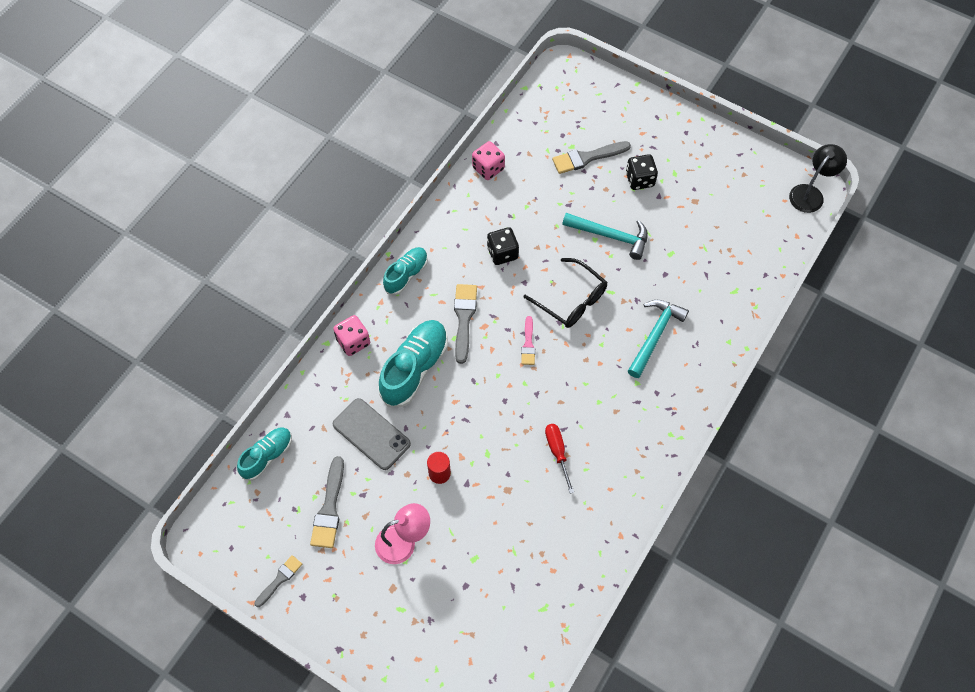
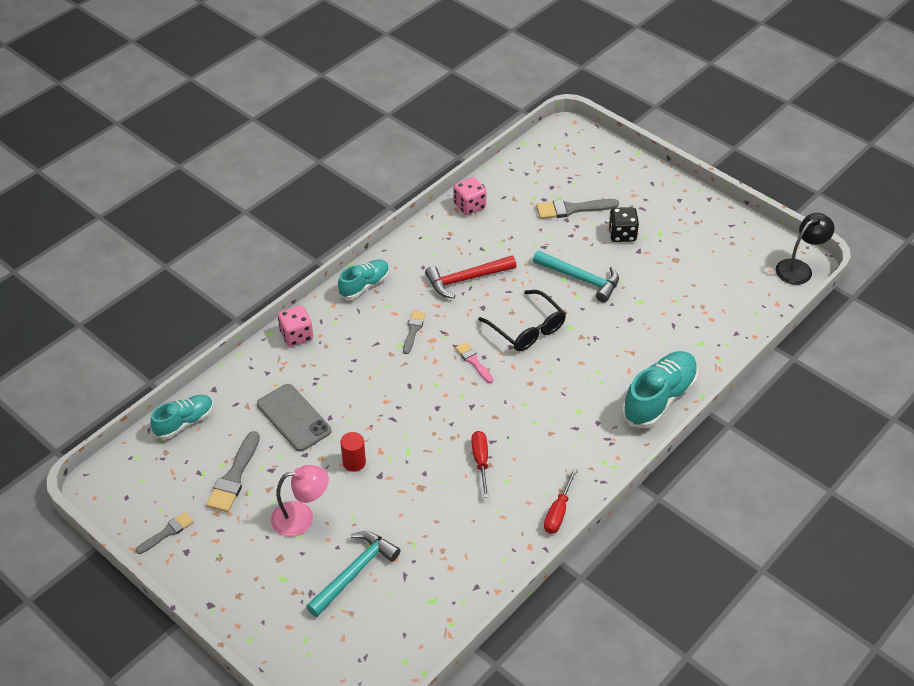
camera: 10 degrees right, 15 degrees down
turquoise shoe [378,320,448,407] -> turquoise shoe moved to [622,351,698,429]
grey brush [454,284,477,364] -> grey brush [403,311,426,354], size x0.62
black dice [487,227,519,265] -> red hammer [425,256,516,298]
pink brush [521,316,535,365] -> pink brush turned 135 degrees clockwise [455,342,493,383]
turquoise hammer [628,300,689,378] -> turquoise hammer moved to [306,531,401,617]
none -> red screwdriver [544,468,577,534]

